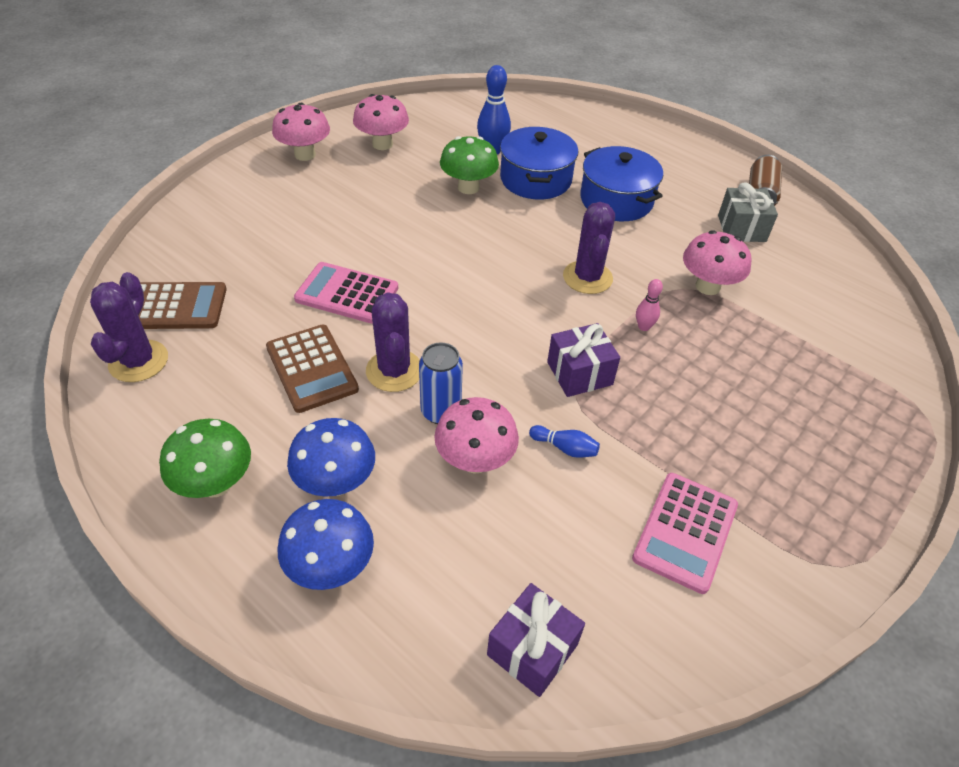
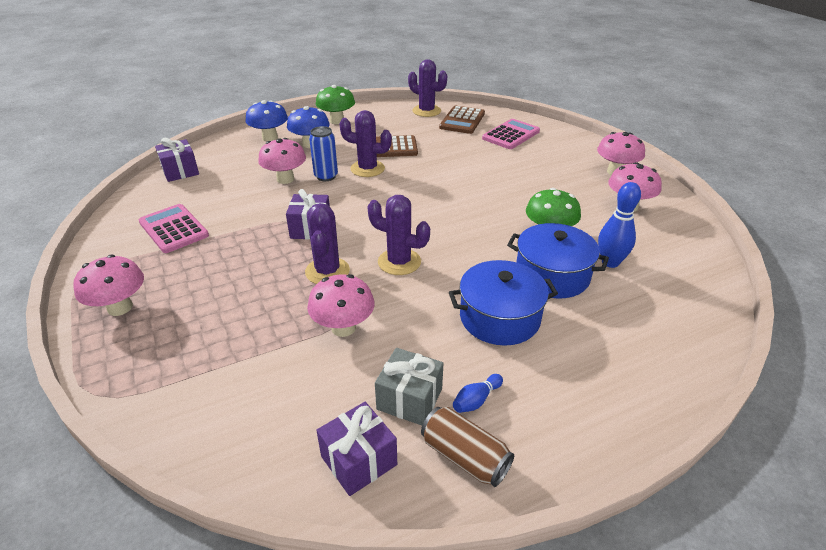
camera: 115 degrees right, 10 degrees down
pink calculator [294,262,398,324] -> pink calculator moved to [482,119,540,149]
blue bowling pin [529,425,600,458] -> blue bowling pin moved to [453,374,503,413]
pink bowling pin [636,279,663,331] -> purple cactus [305,203,350,284]
none -> pink mushroom [74,255,144,316]
none -> purple gift [316,402,397,496]

